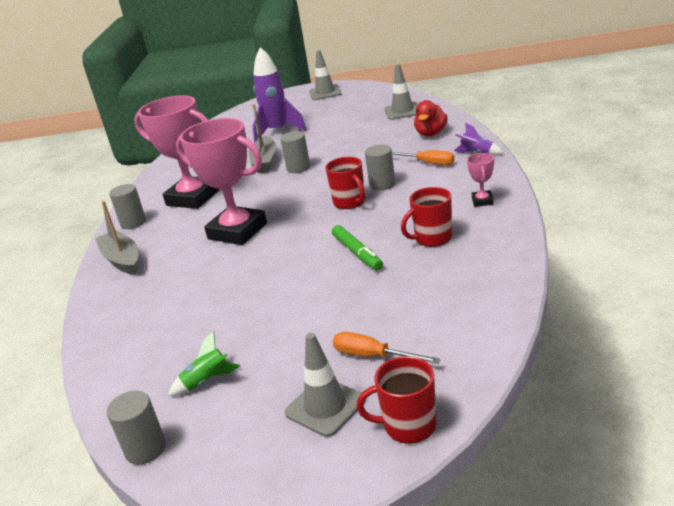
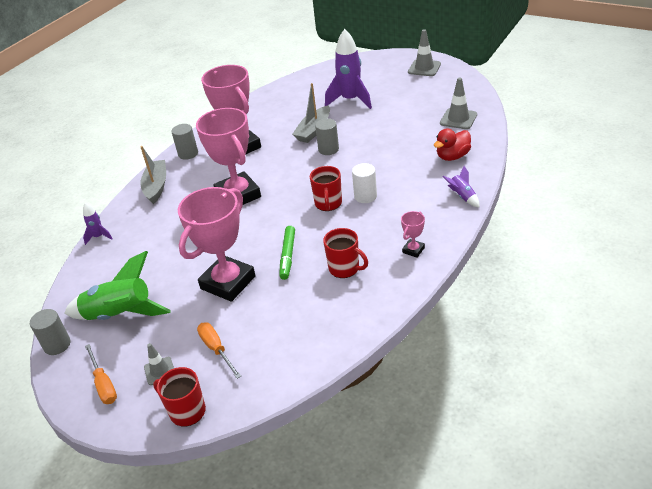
camera: 30 degrees right, 10 degrees up
green rocket [168,331,240,396] -> green rocket [64,251,171,320], size x2.10
grey traffic cone [285,333,366,437] -> grey traffic cone [144,343,174,385], size x0.64
grey cylinder [365,145,395,191] -> white cylinder [352,163,377,203]
orange screwdriver [392,150,455,165] -> orange screwdriver moved to [85,344,117,404]
red mug [401,187,452,247] -> red mug turned 150 degrees counterclockwise [323,228,368,278]
none -> purple rocket [83,203,113,245]
none -> pink trophy [178,187,255,302]

